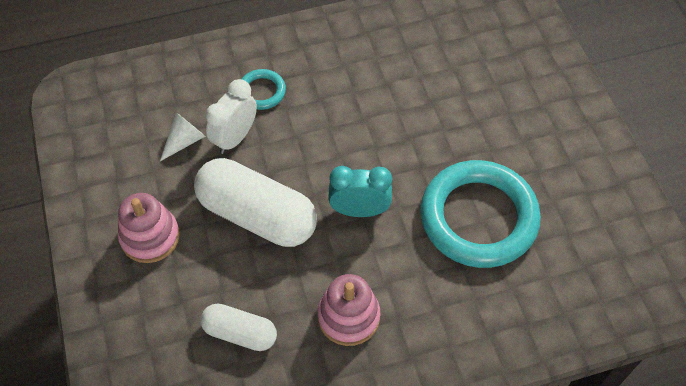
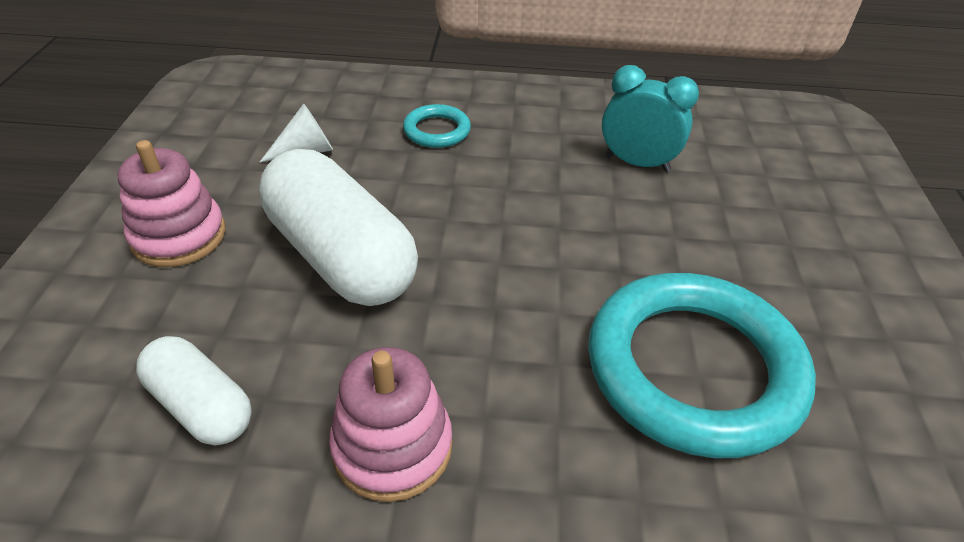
camera: 20 degrees right, 15 degrees down
white clock [205,79,257,154] -> none
turquoise clock [328,166,392,217] -> turquoise clock moved to [602,65,699,172]

